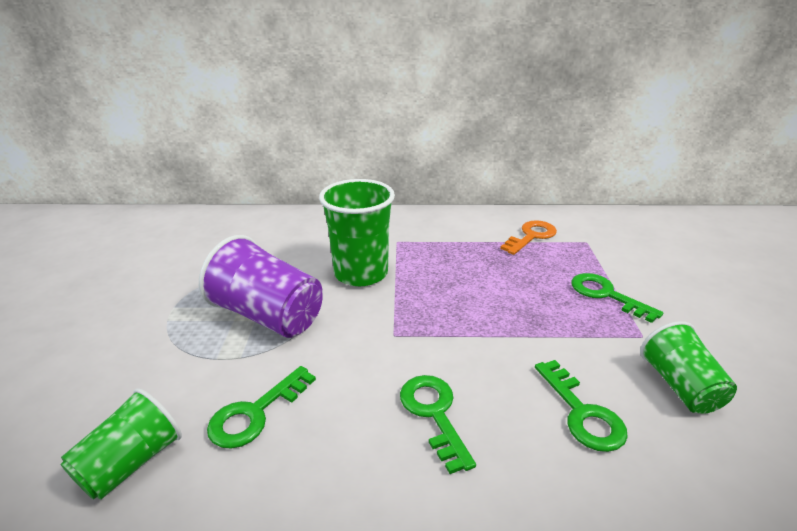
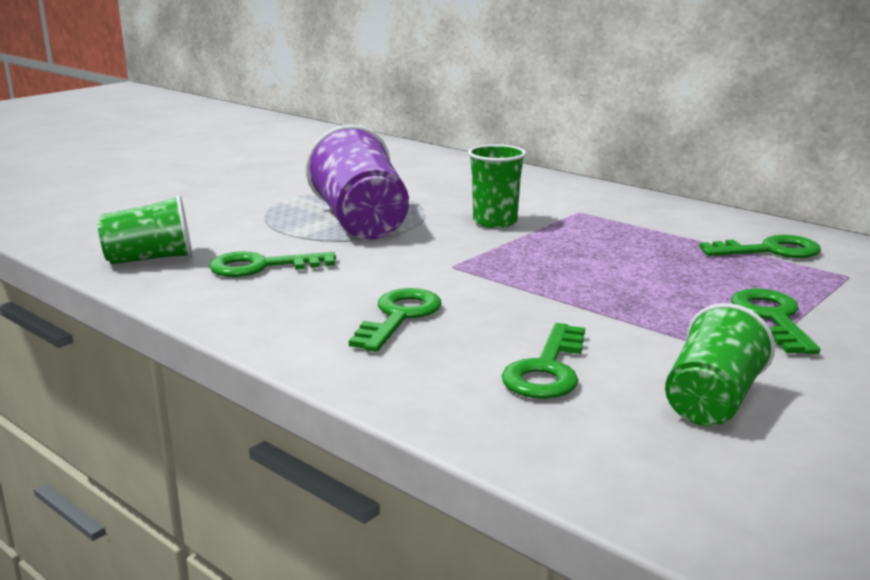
camera: 40 degrees right, 10 degrees down
green cup [319,179,395,286] -> green cup [468,144,526,228], size x0.64
orange key [500,220,557,255] -> green key [699,235,821,258]

